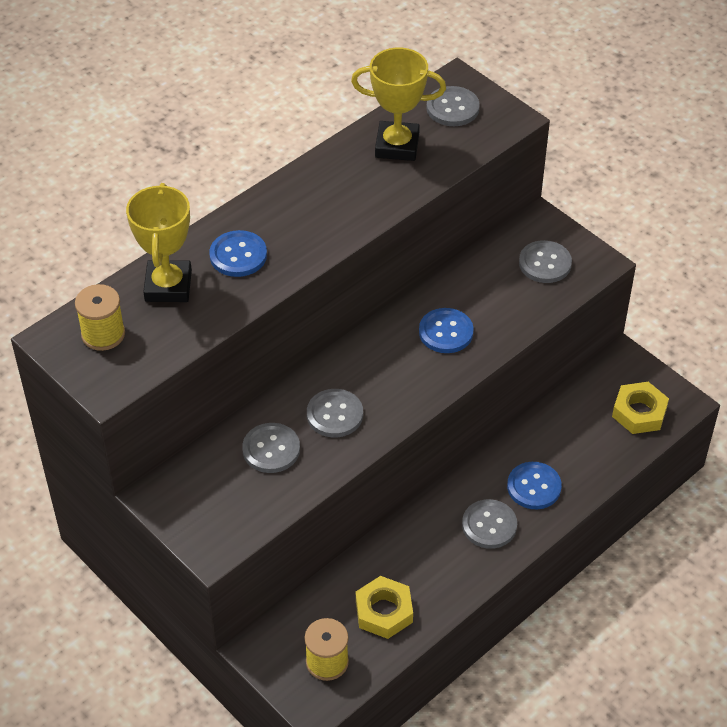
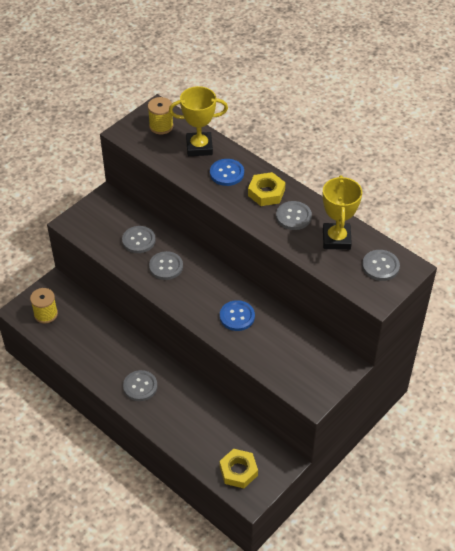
camera: 85 degrees right, 0 degrees up
yellow nut [356,576,413,639] -> yellow nut moved to [248,172,286,206]
blue button [507,462,562,509] -> none
grey button [519,240,572,283] -> grey button moved to [276,201,312,230]

